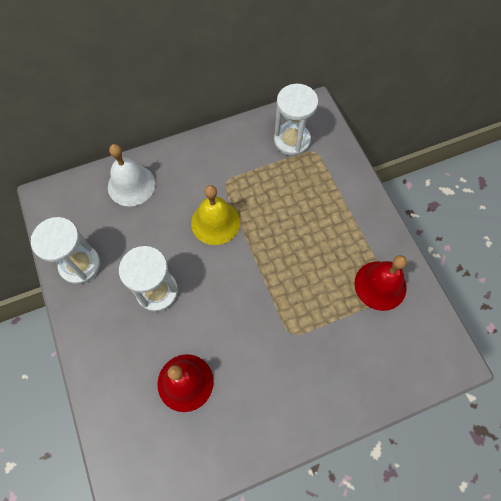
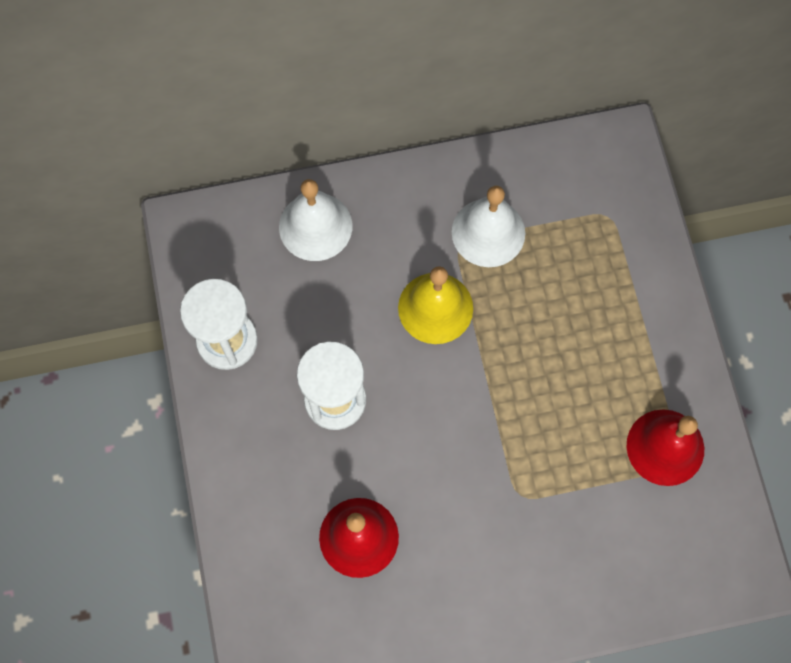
camera: 10 degrees right, 5 degrees up
white hourglass [274,84,318,156] -> none
none -> white bell [452,186,525,267]

